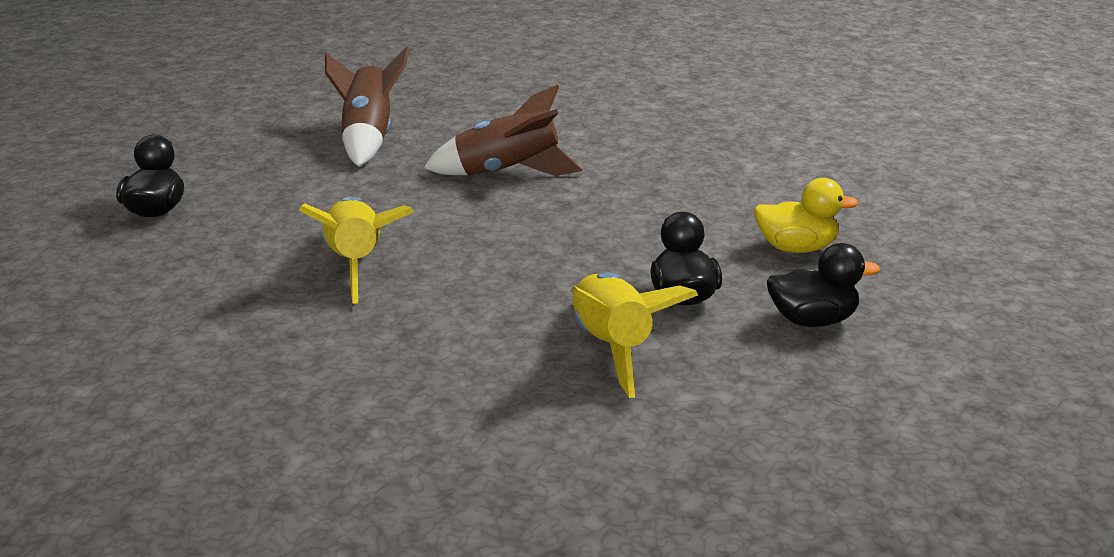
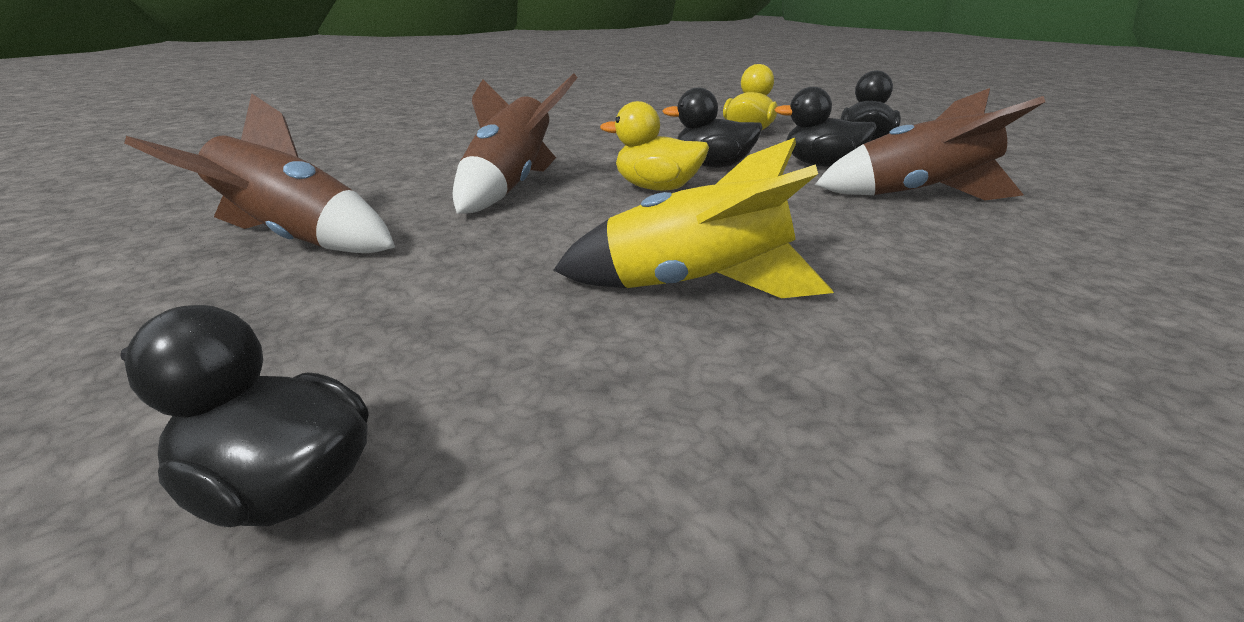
camera: 70 degrees left, 0 degrees up
yellow rocket [571,272,698,398] -> brown rocket [815,88,1045,200]
none -> yellow duck [600,101,709,191]
none -> black duck [662,88,763,168]

